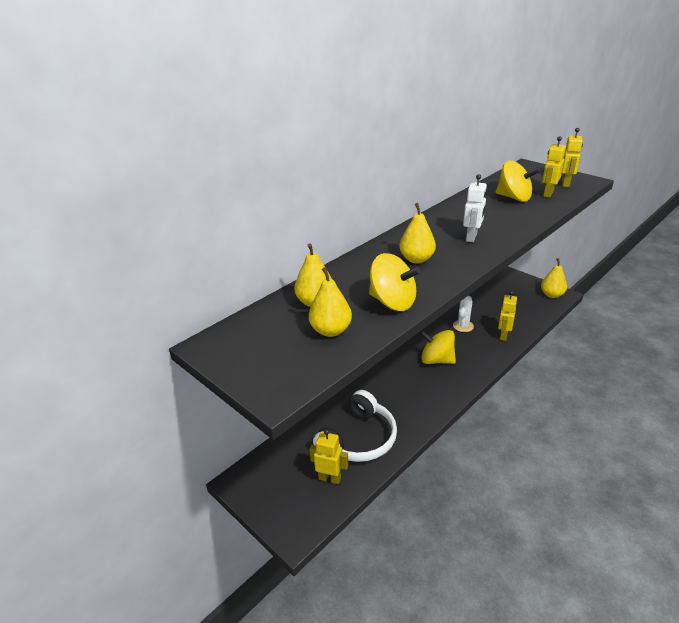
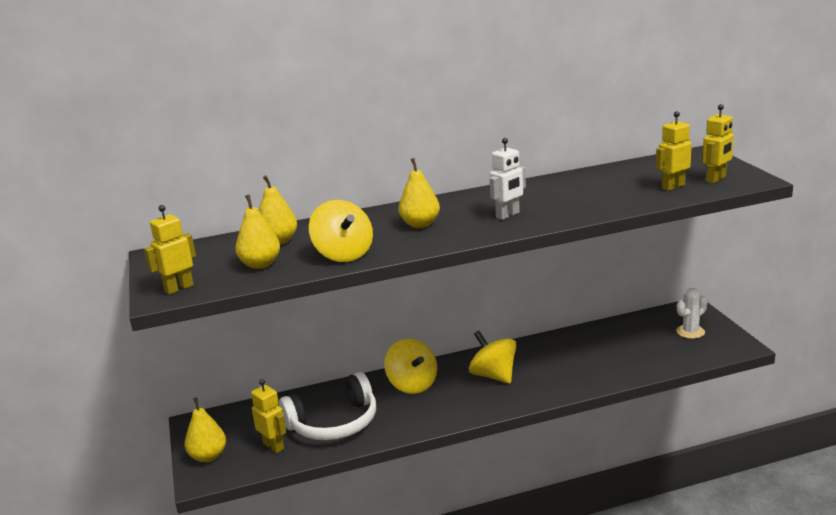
camera: 30 degrees right, 10 degrees down
white cactus [453,295,474,332] -> white cactus moved to [676,288,708,339]
yellow spinning top [496,160,540,202] -> yellow spinning top moved to [384,339,437,394]
yellow robot [498,291,517,341] -> yellow robot moved to [144,205,196,295]
yellow pear [541,258,567,298] -> yellow pear moved to [185,397,226,462]

